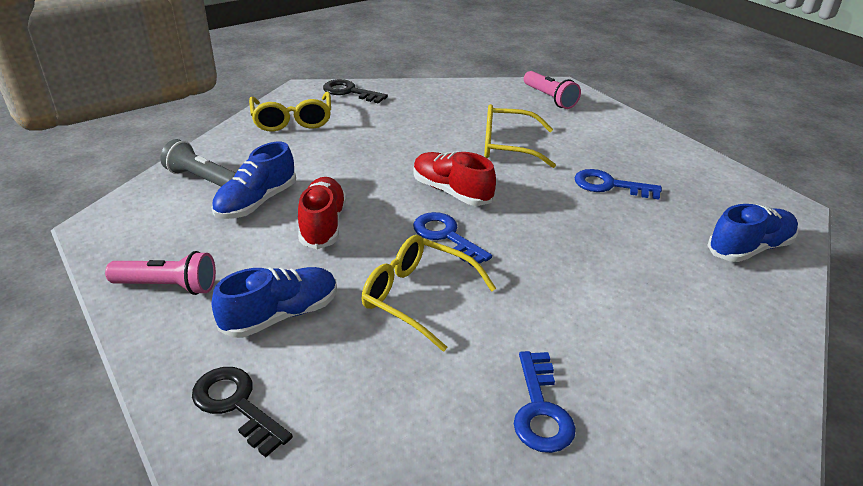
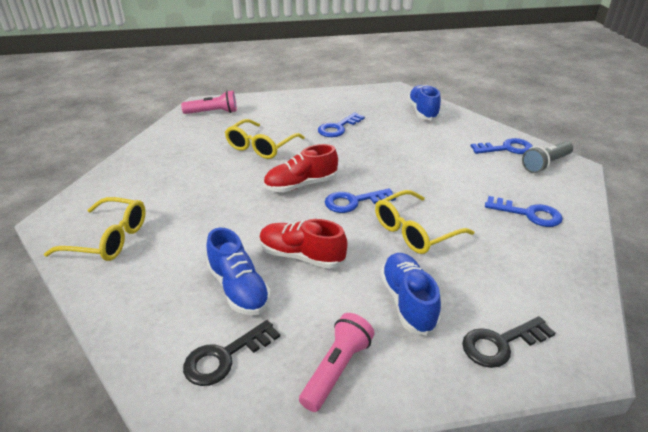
camera: 65 degrees left, 0 degrees up
grey flashlight [161,139,236,187] -> grey flashlight moved to [522,141,573,173]
black key [323,79,388,104] -> black key moved to [183,320,280,386]
none -> blue key [471,138,533,154]

